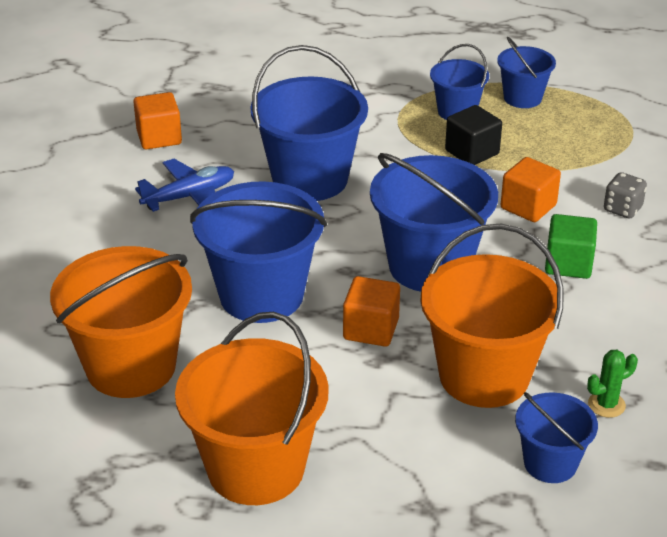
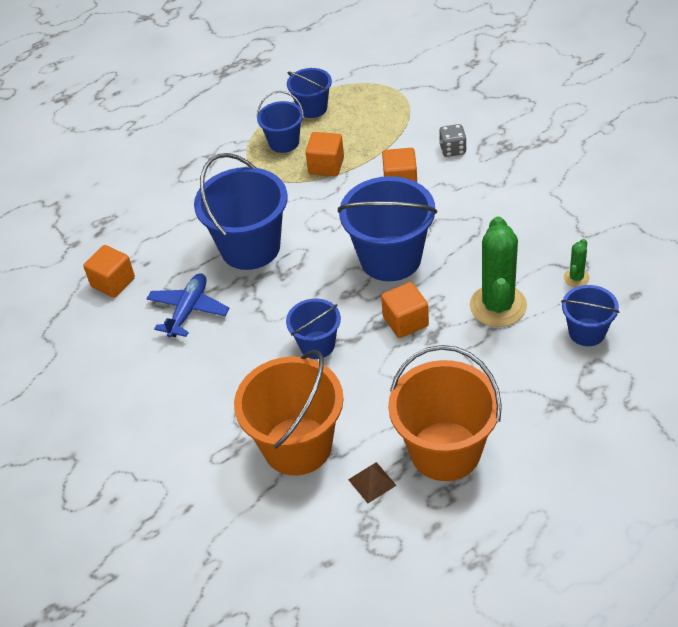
camera: 35 degrees left, 10 degrees up
blue bucket [190,181,327,323] -> blue bucket [286,299,341,359], size x0.55
orange bucket [420,224,564,408] -> green cactus [470,216,527,327]
black cube [445,105,502,165] -> orange cube [305,132,344,176]
green cube [545,214,597,279] -> none
none -> brown pyramid [348,462,397,503]

